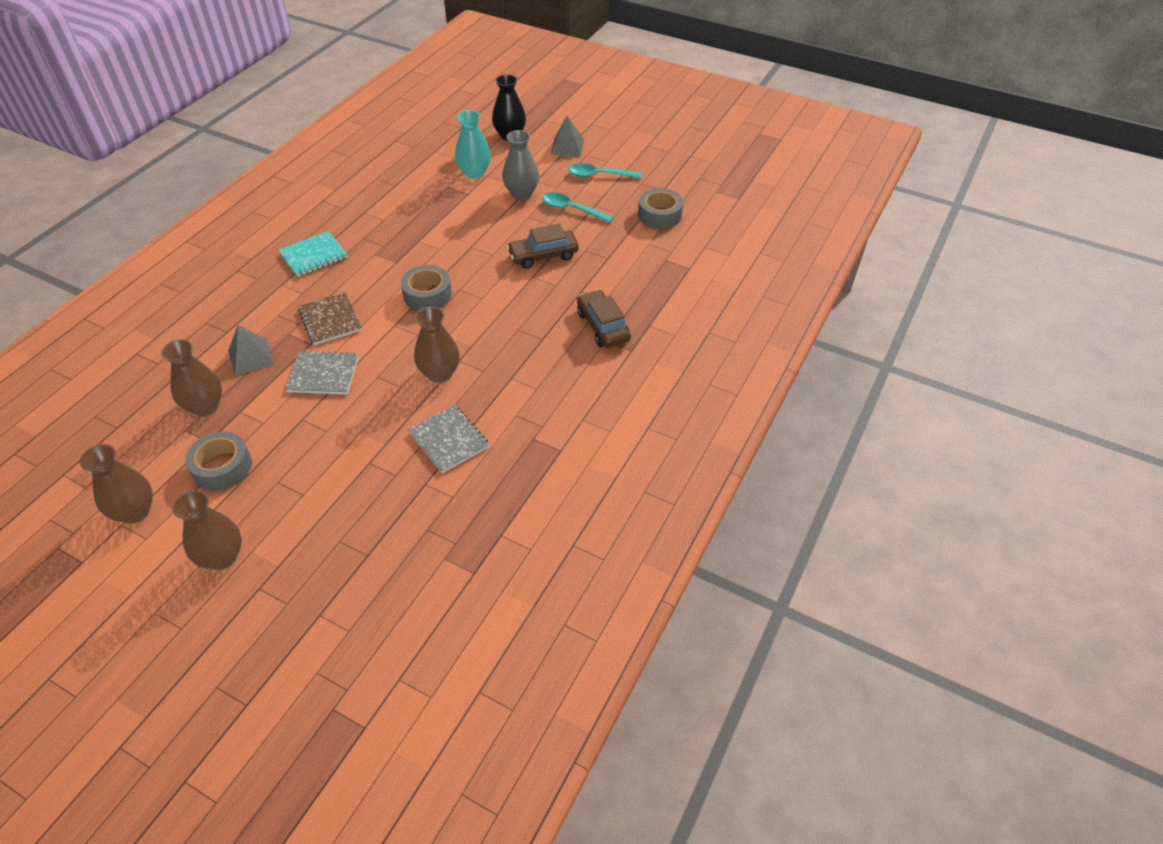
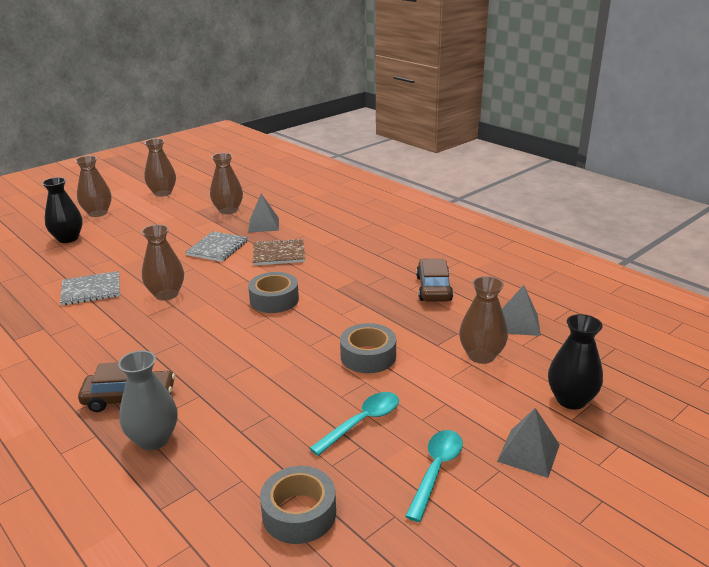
camera: 110 degrees right, 20 degrees down
grey tape [185,431,252,491] -> grey tape moved to [340,323,396,373]
turquoise notebook [279,231,348,277] -> none
turquoise vase [455,110,491,179] -> brown vase [459,276,508,364]
grey vase [502,130,539,200] -> grey vase moved to [118,350,177,450]
brown car [507,224,579,269] -> brown car moved to [416,259,453,301]
none -> black vase [42,177,83,243]
none -> grey pyramid [502,285,541,336]

